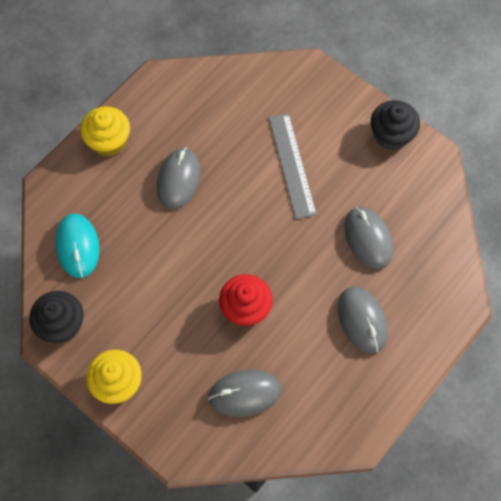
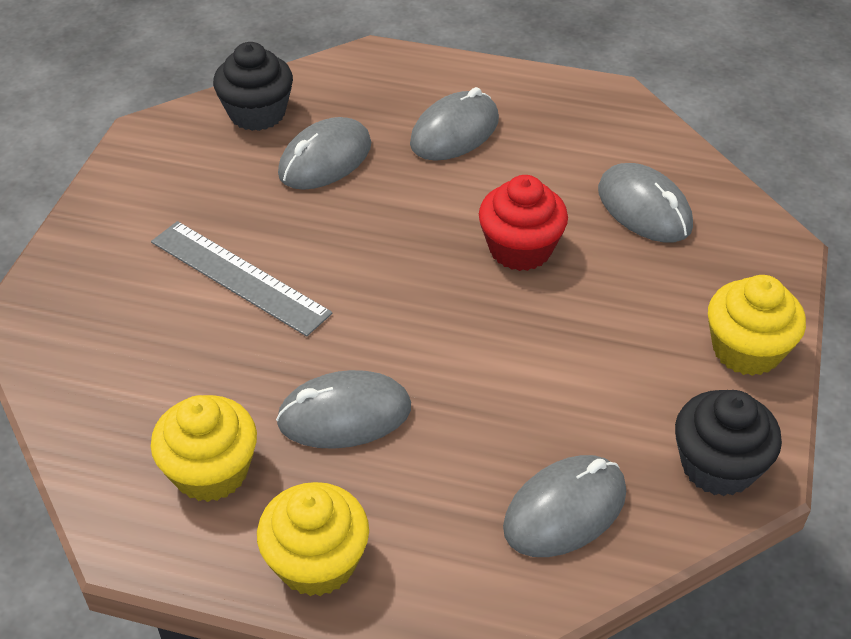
camera: 115 degrees left, 20 degrees down
turquoise mouse [55,213,100,278] -> grey mouse [503,455,626,557]
grey ruler [269,113,317,219] -> grey ruler turned 75 degrees clockwise [151,221,332,336]
black cupcake [371,100,420,150] -> black cupcake moved to [213,42,293,131]
none -> yellow cupcake [151,395,257,502]

